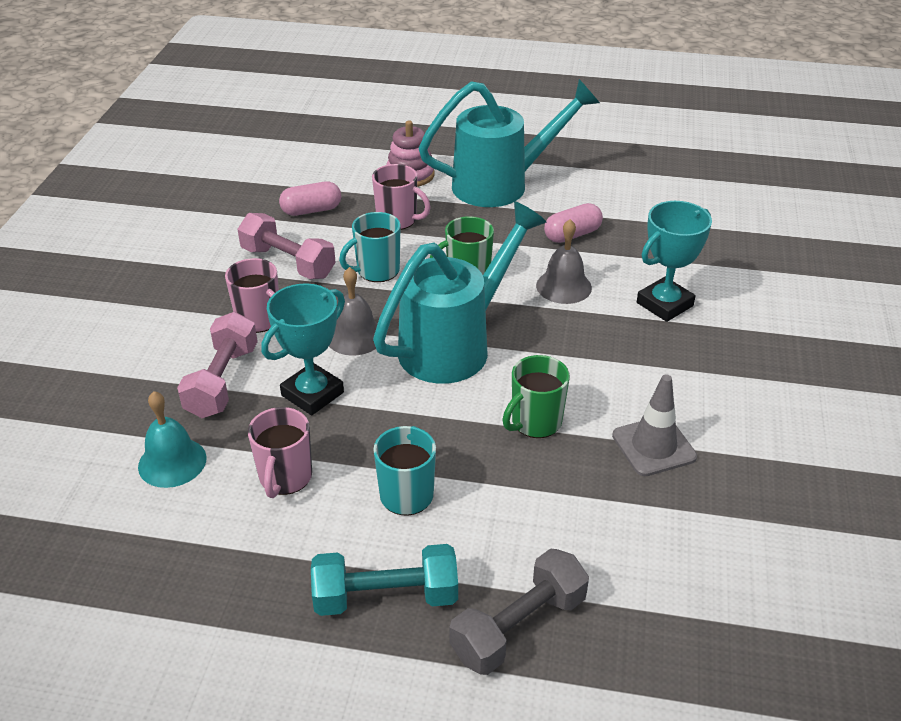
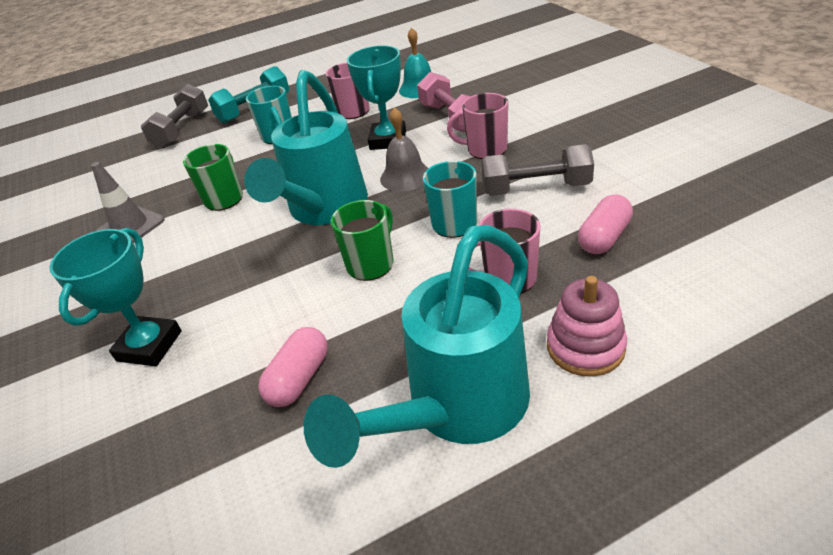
camera: 150 degrees right, 0 degrees up
pink dumbbell [238,213,336,279] -> grey dumbbell [482,144,594,196]
grey bell [536,219,592,304] -> none

